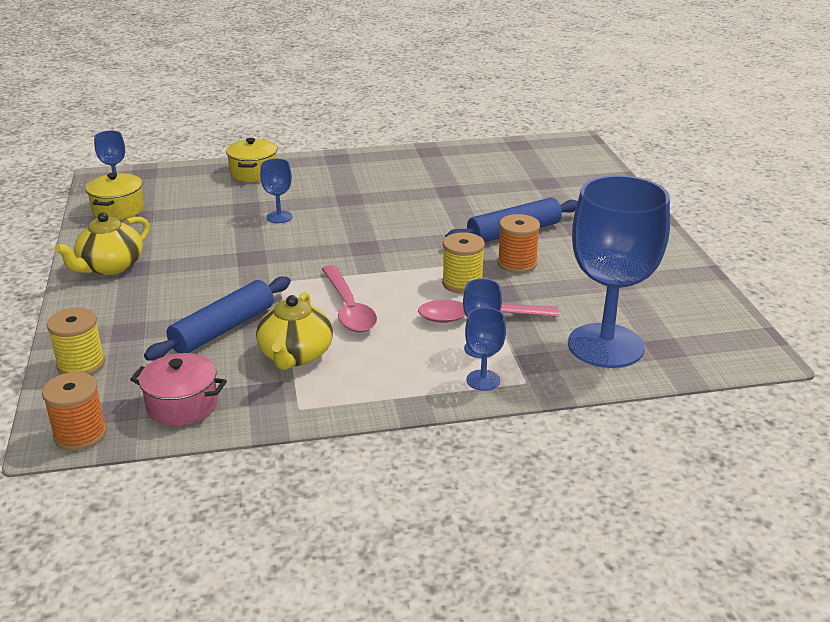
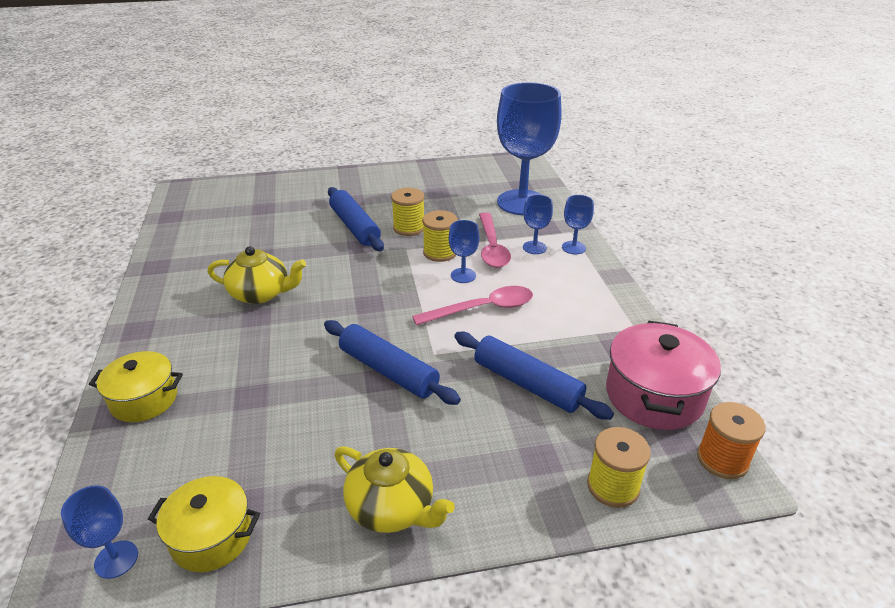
camera: 90 degrees left, 5 degrees up
pink pot [130,353,227,426] -> pink pot [606,321,721,430], size x1.51
yellow teapot [256,292,333,370] -> yellow teapot moved to [208,246,306,304]
blue goblet [260,159,292,223] -> blue goblet moved to [449,220,479,283]
orange spool [498,214,540,273] -> yellow spool [391,188,424,236]
none -> blue rolling pin [324,320,461,405]

